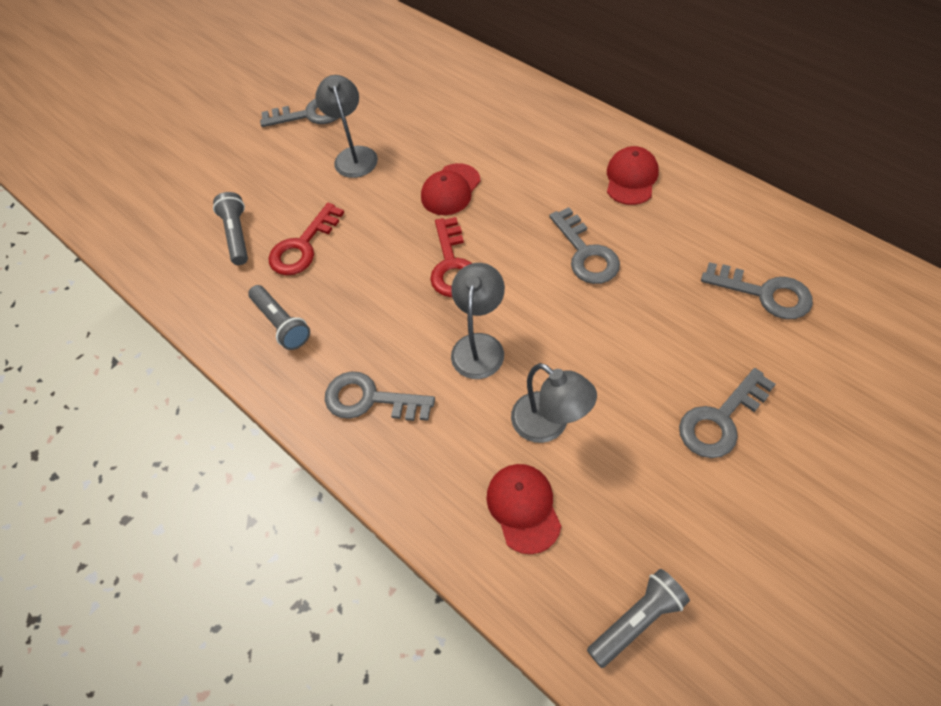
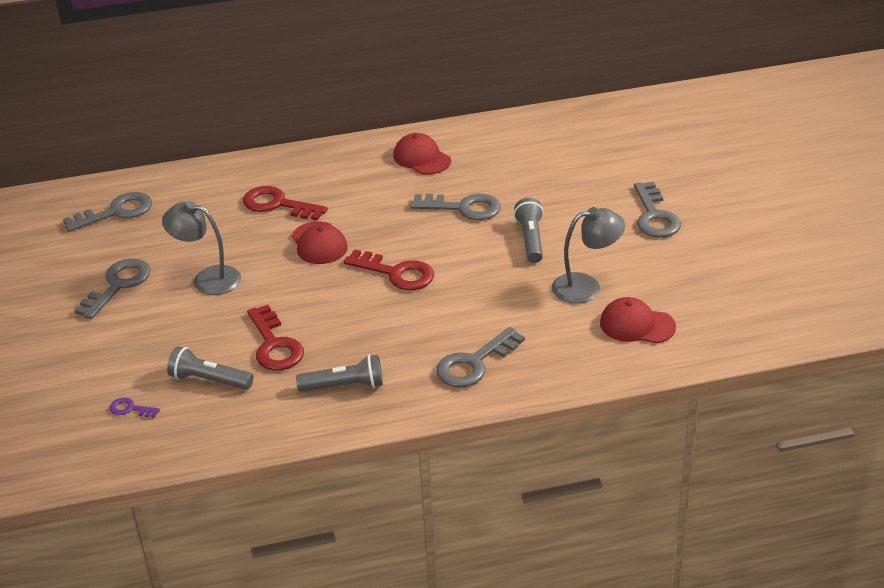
camera: 60 degrees left, 20 degrees down
grey lamp [451,263,505,379] -> none
grey flashlight [587,569,690,668] -> grey flashlight moved to [514,198,543,263]
grey key [701,262,813,319] -> grey key moved to [63,192,152,232]
none -> purple key [110,397,160,418]
none -> red key [243,186,328,221]

